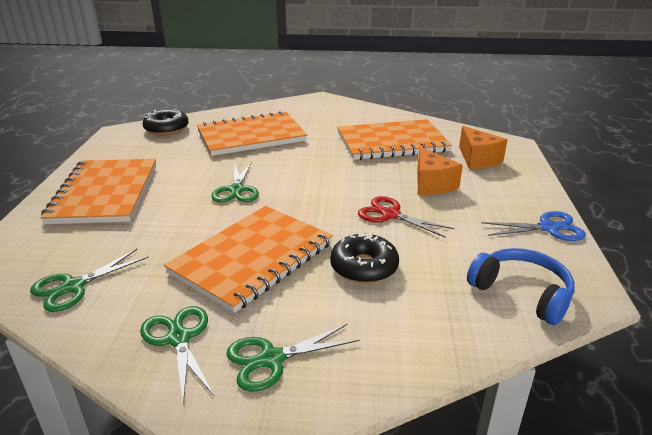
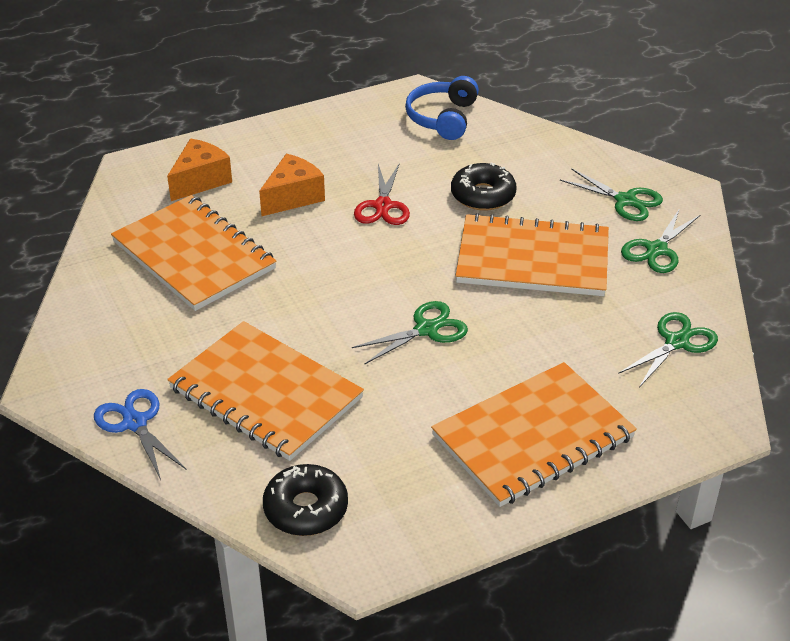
camera: 120 degrees left, 10 degrees up
green scissors [30,249,149,312] -> green scissors turned 60 degrees counterclockwise [618,312,718,387]
blue scissors [481,211,586,241] -> blue scissors moved to [94,389,186,480]

